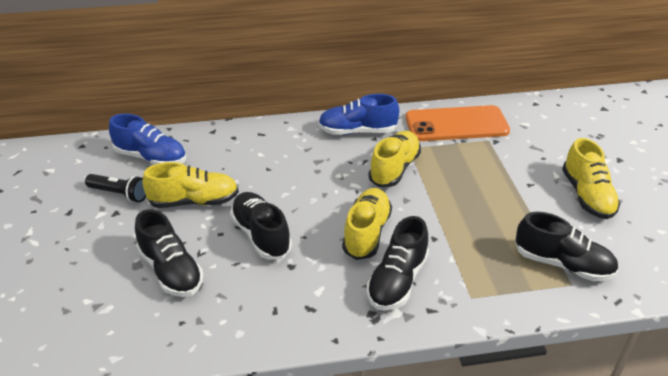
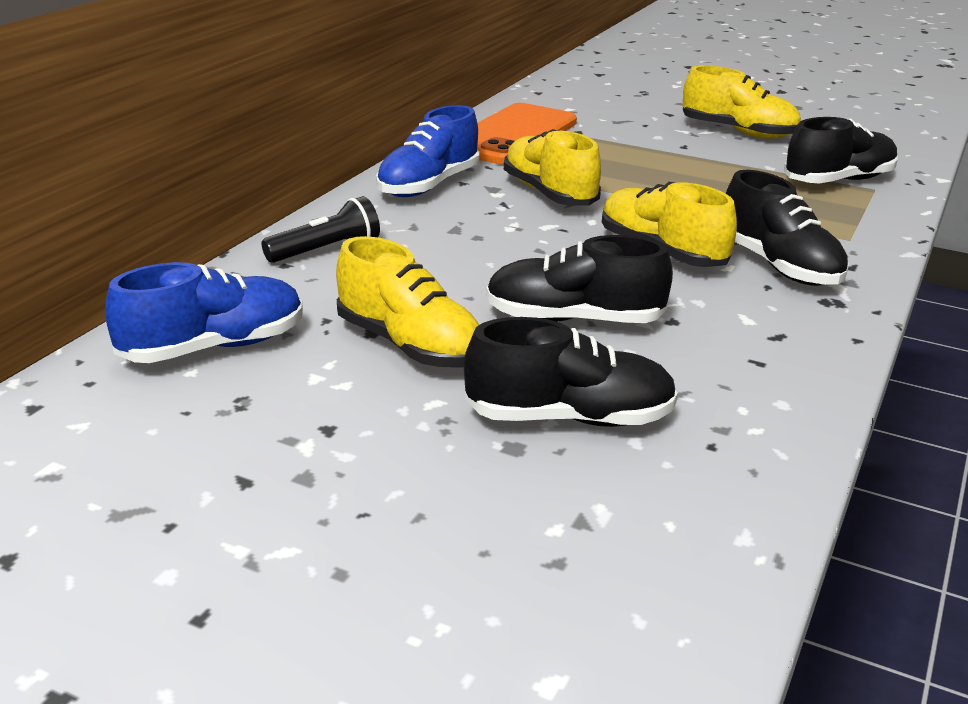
camera: 55 degrees left, 10 degrees down
black flashlight [85,174,146,202] -> black flashlight moved to [262,196,380,263]
yellow shoe [142,162,239,208] -> yellow shoe turned 105 degrees clockwise [336,236,479,368]

